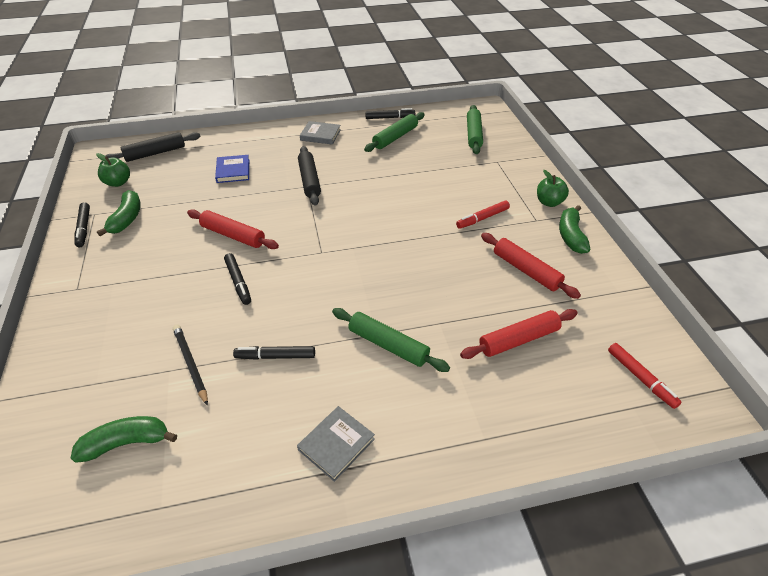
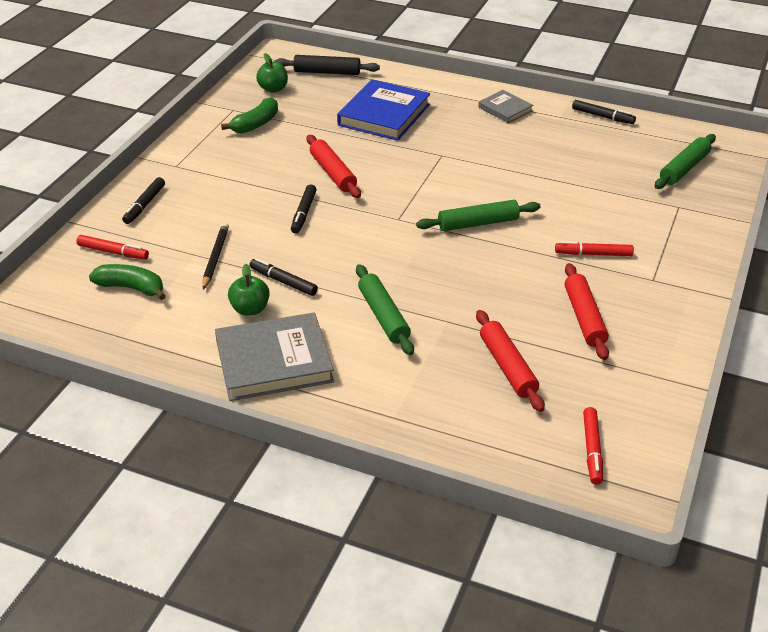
camera: 35 degrees right, 5 degrees down
black marker [74,202,90,247] -> black marker moved to [122,177,165,224]
blue book [215,155,249,183] -> blue book [337,79,430,141], size x1.85
grey book [297,406,375,482] -> grey book [215,312,334,401], size x1.85
black rolling pin [298,146,321,206] -> none
green rolling pin [364,112,425,152] -> green rolling pin moved to [416,200,540,231]
red rolling pin [460,309,578,359] -> red rolling pin turned 60 degrees clockwise [476,310,545,412]
green apple [537,170,569,207] -> green apple moved to [228,264,270,316]
green banana [559,205,590,254] -> none
none -> red marker [76,235,149,260]

